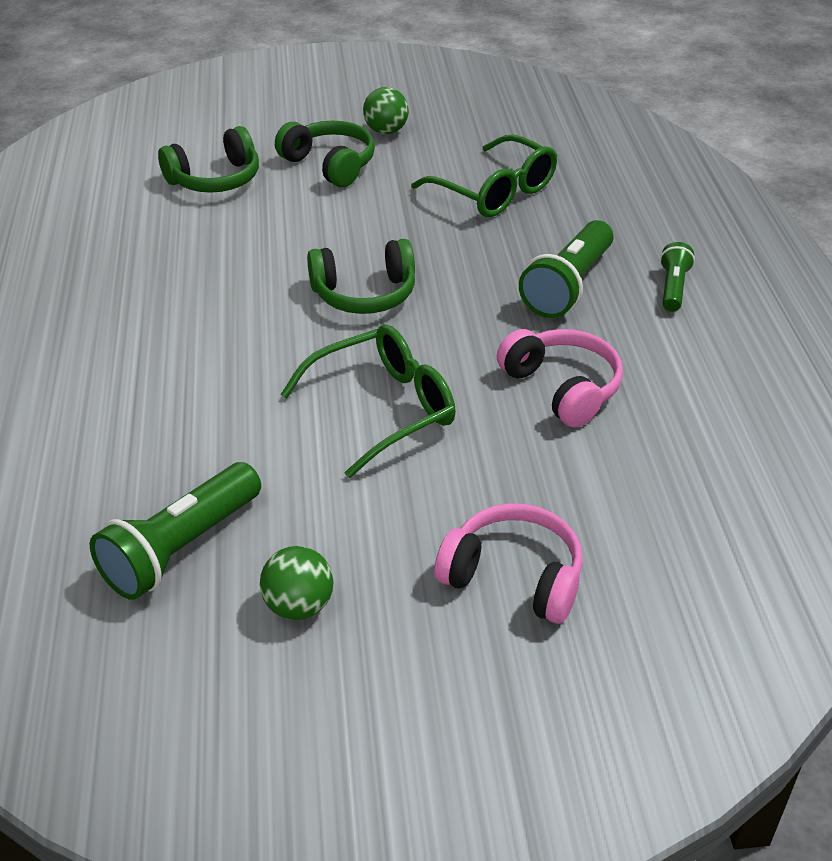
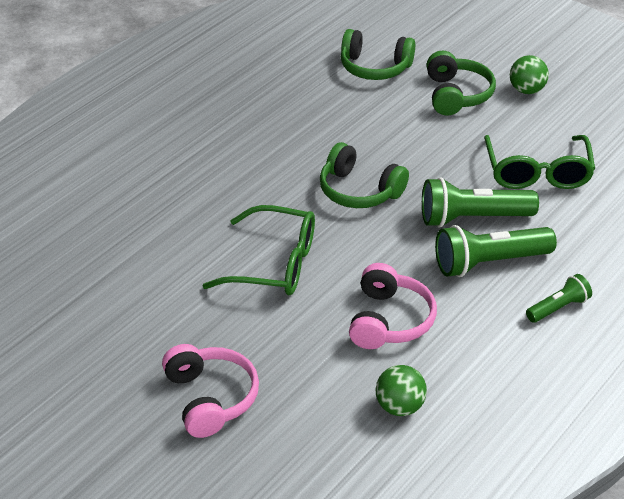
camera: 45 degrees right, 0 degrees up
green flashlight [90,462,261,600] -> green flashlight moved to [422,177,539,228]
green ball [260,546,333,620] -> green ball moved to [376,365,427,416]

